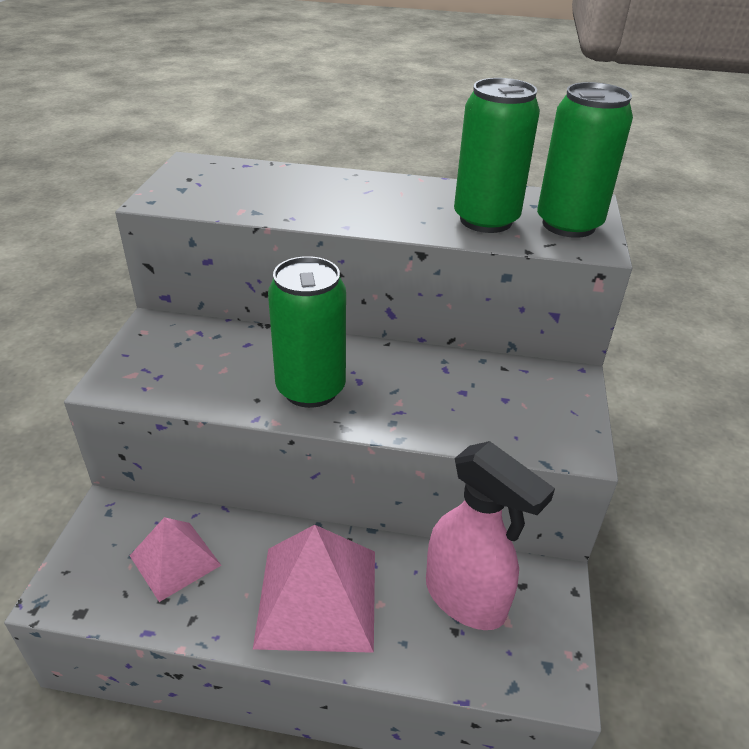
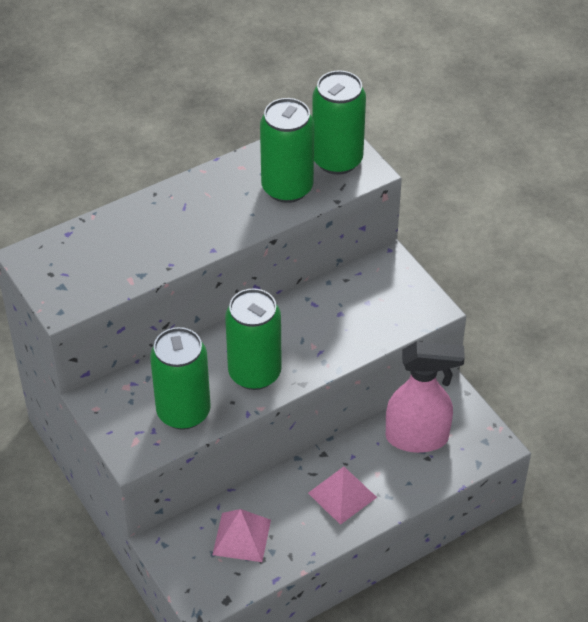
camera: 40 degrees left, 10 degrees up
pink pyramid [253,525,375,653] -> pink pyramid [308,467,377,525], size x0.61
none -> green can [150,327,211,430]

